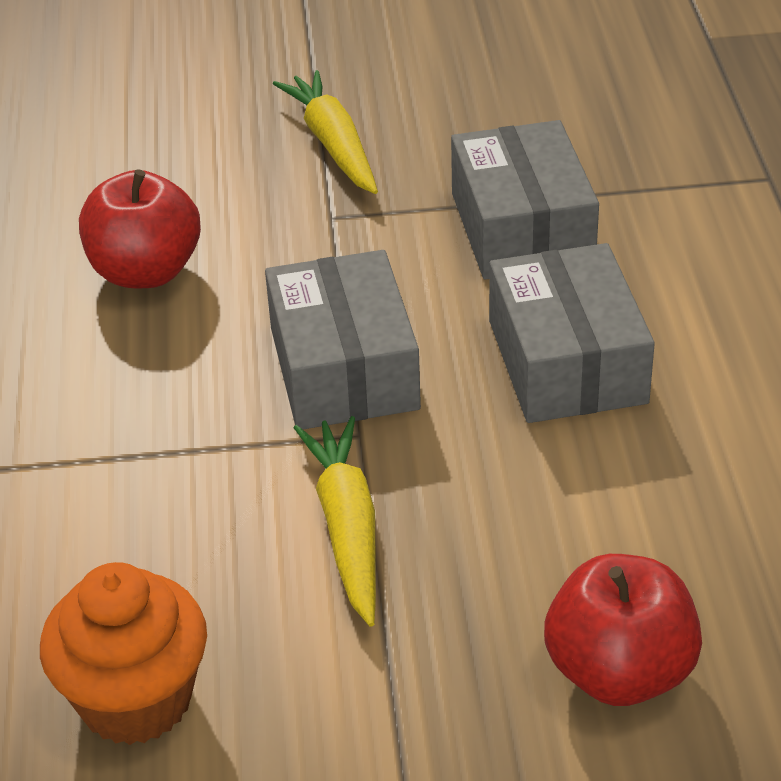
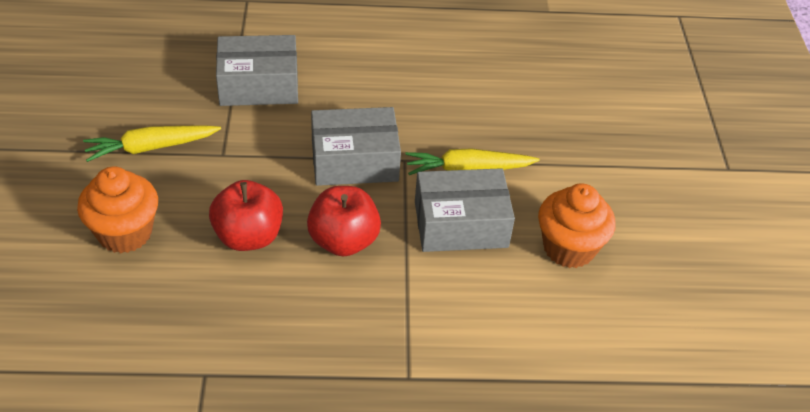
camera: 90 degrees left, 5 degrees up
grey box [489,243,655,423] -> grey box moved to [415,168,515,252]
red apple [544,554,702,706] -> red apple moved to [307,186,381,257]
none -> orange cupcake [77,166,158,253]

